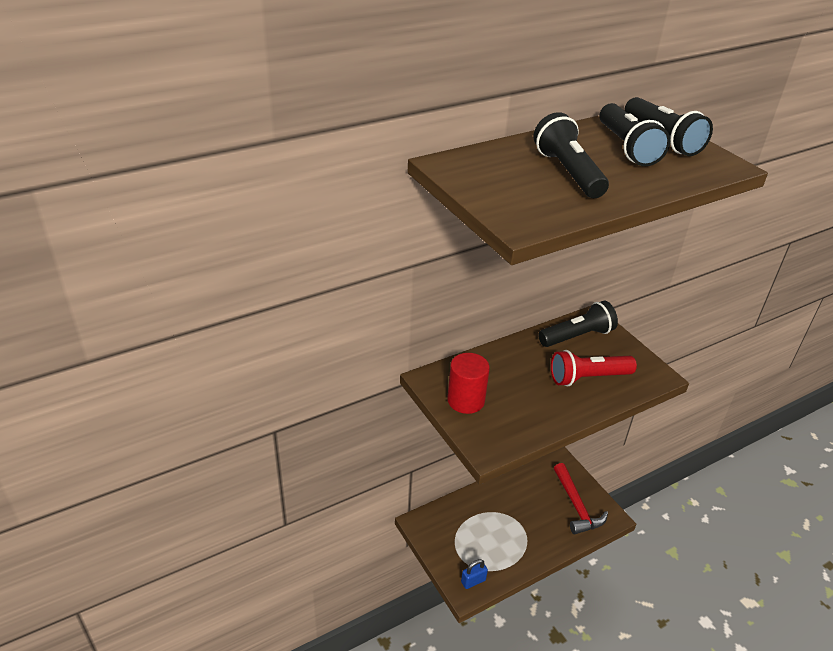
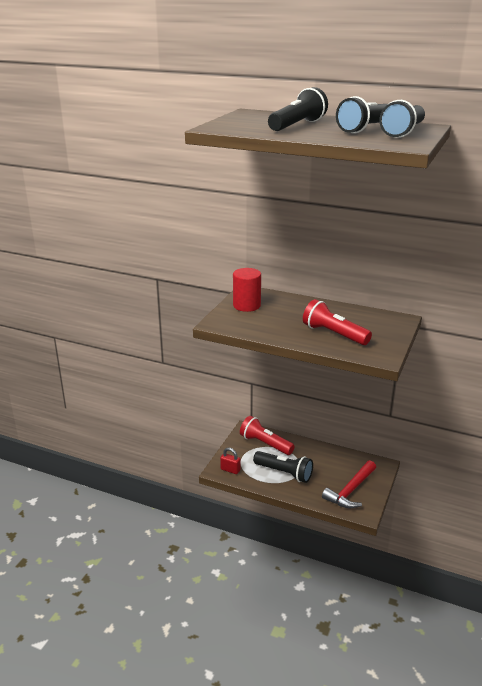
camera: 55 degrees right, 10 degrees down
blue padlock [461,559,488,589] -> red padlock [220,448,240,474]
black flashlight [538,300,618,347] -> black flashlight moved to [253,451,313,483]
none -> red flashlight [240,416,295,455]

